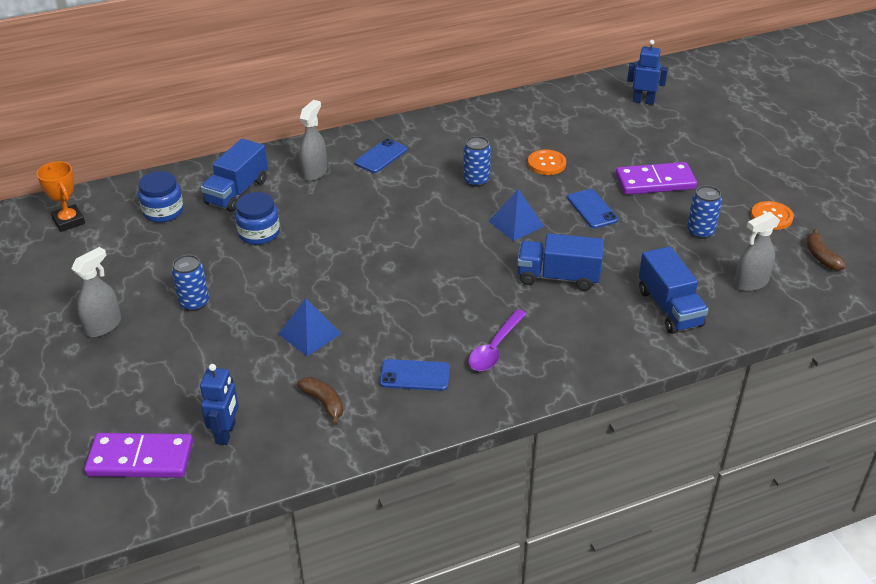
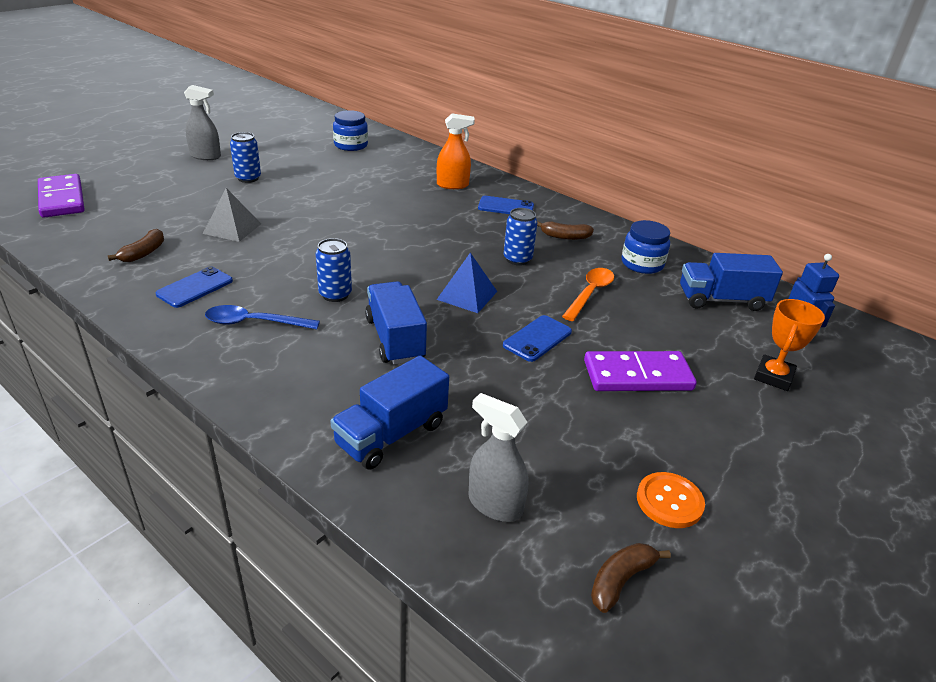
camera: 60 degrees right, 5 degrees down
orange trophy [36,161,85,232] -> orange trophy moved to [754,299,825,391]
blue robot [200,364,239,445] -> none
blue truck [201,138,268,212] -> blue truck moved to [680,253,783,311]
blue jar [235,192,280,245] -> blue jar moved to [622,220,670,274]
blue pyramid [278,298,341,356] -> grey pyramid [203,188,261,242]
grey spray bottle [299,100,327,181] -> orange spray bottle [437,114,475,189]
blue phone [380,359,450,391] -> blue phone turned 60 degrees clockwise [156,266,233,308]
purple spoon [468,309,527,371] -> blue spoon [205,305,320,329]
orange button [528,150,566,175] -> orange spoon [562,268,614,321]
purple domino [615,162,697,195] -> purple domino turned 60 degrees counterclockwise [584,351,697,391]
blue can [687,185,722,239] -> blue can moved to [316,238,352,302]
none -> brown banana [537,221,594,240]

